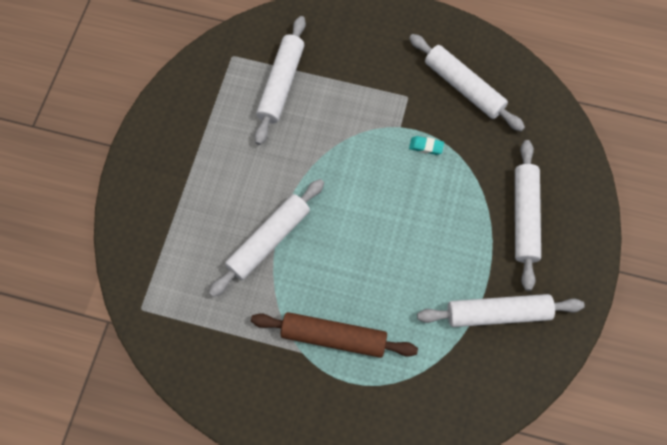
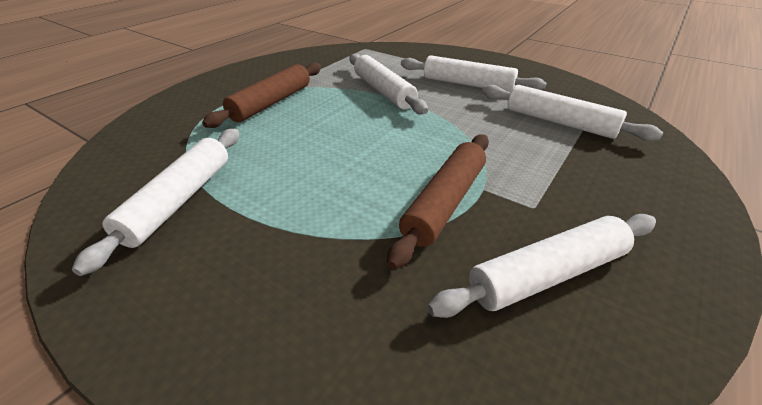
camera: 110 degrees right, 30 degrees down
turquoise eraser [409,136,444,155] -> brown rolling pin [387,134,489,270]
white rolling pin [515,140,541,291] -> white rolling pin moved to [401,55,547,92]

